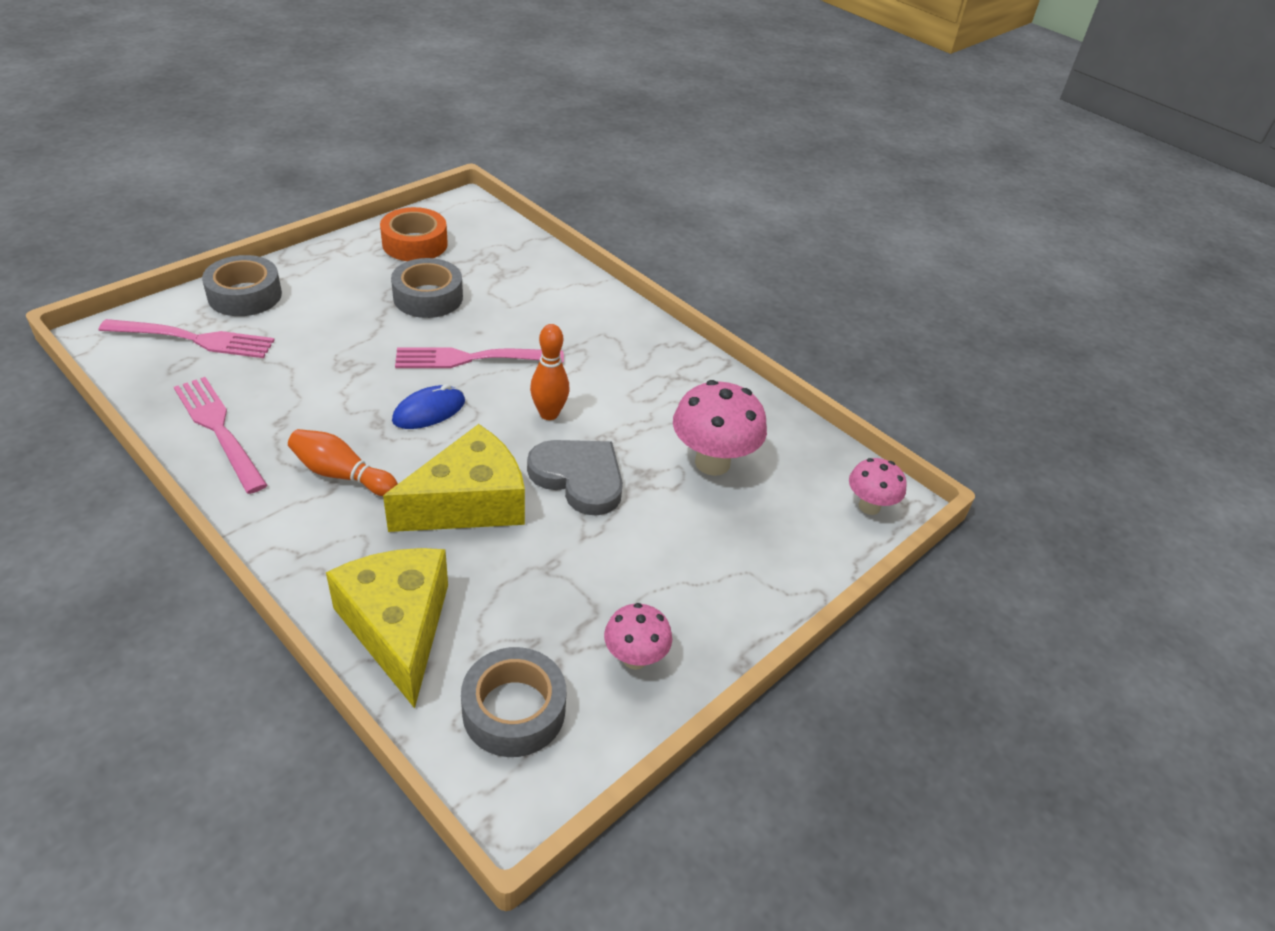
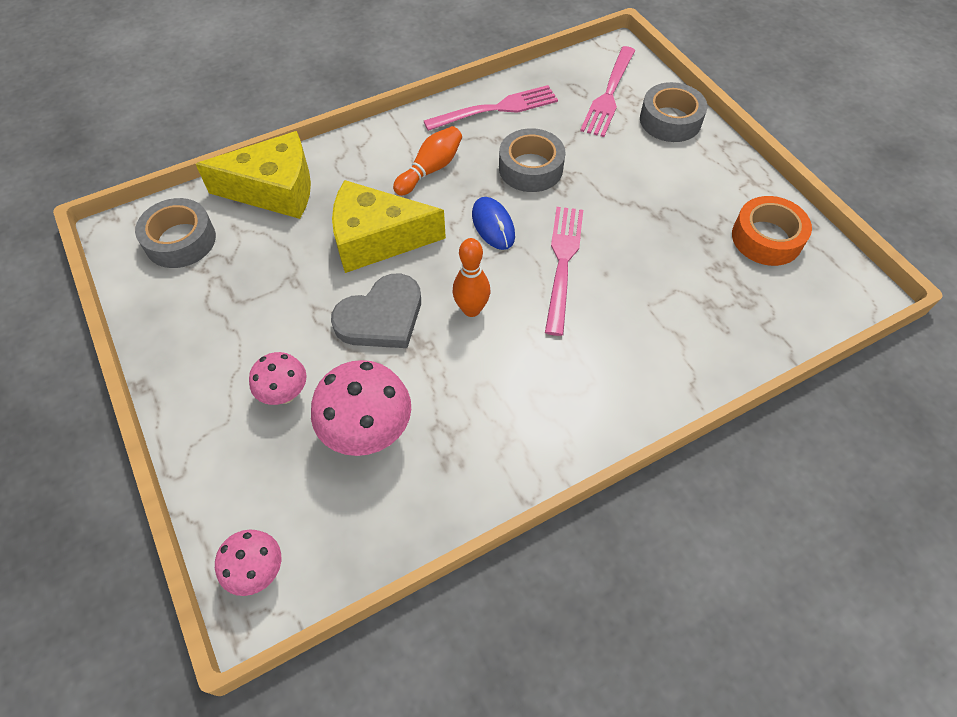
camera: 110 degrees right, 15 degrees up
yellow cheese [383,424,525,532] -> yellow cheese turned 105 degrees clockwise [332,180,446,273]
grey tape [391,258,463,318] -> grey tape moved to [499,128,565,192]
pink mushroom [604,603,672,670] -> pink mushroom moved to [249,352,307,405]

